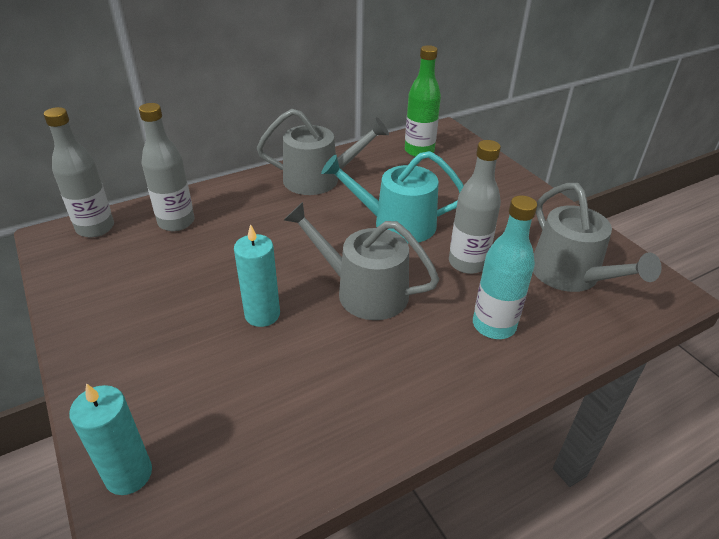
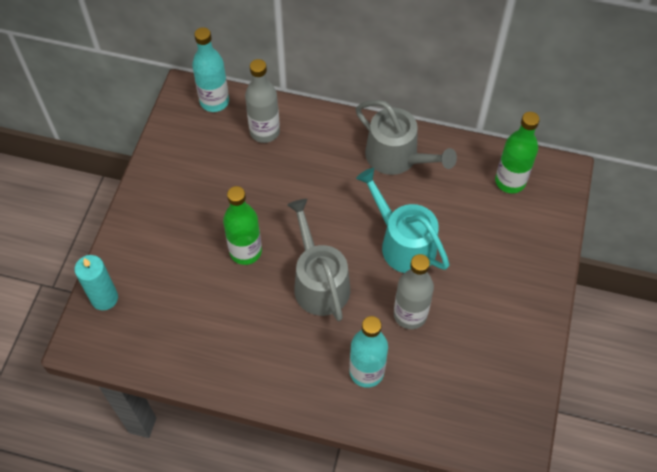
camera: 45 degrees right, 20 degrees up
grey bottle [44,107,114,238] -> turquoise bottle [192,27,229,112]
turquoise candle [234,224,280,327] -> green bottle [223,186,262,265]
grey watering can [533,183,662,292] -> none

